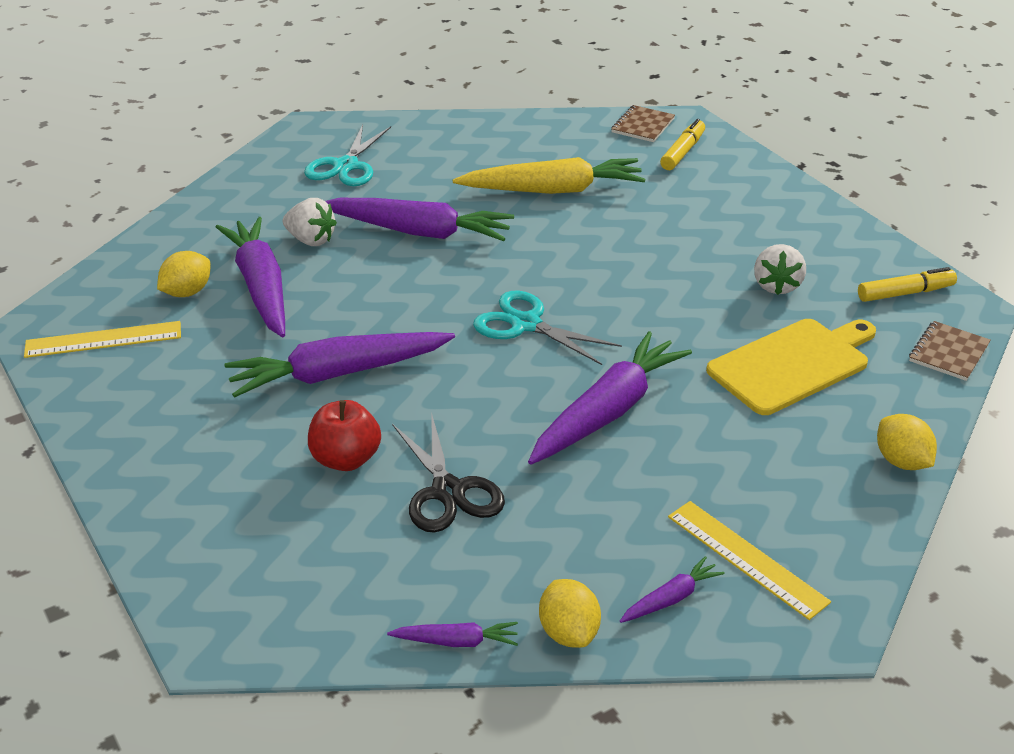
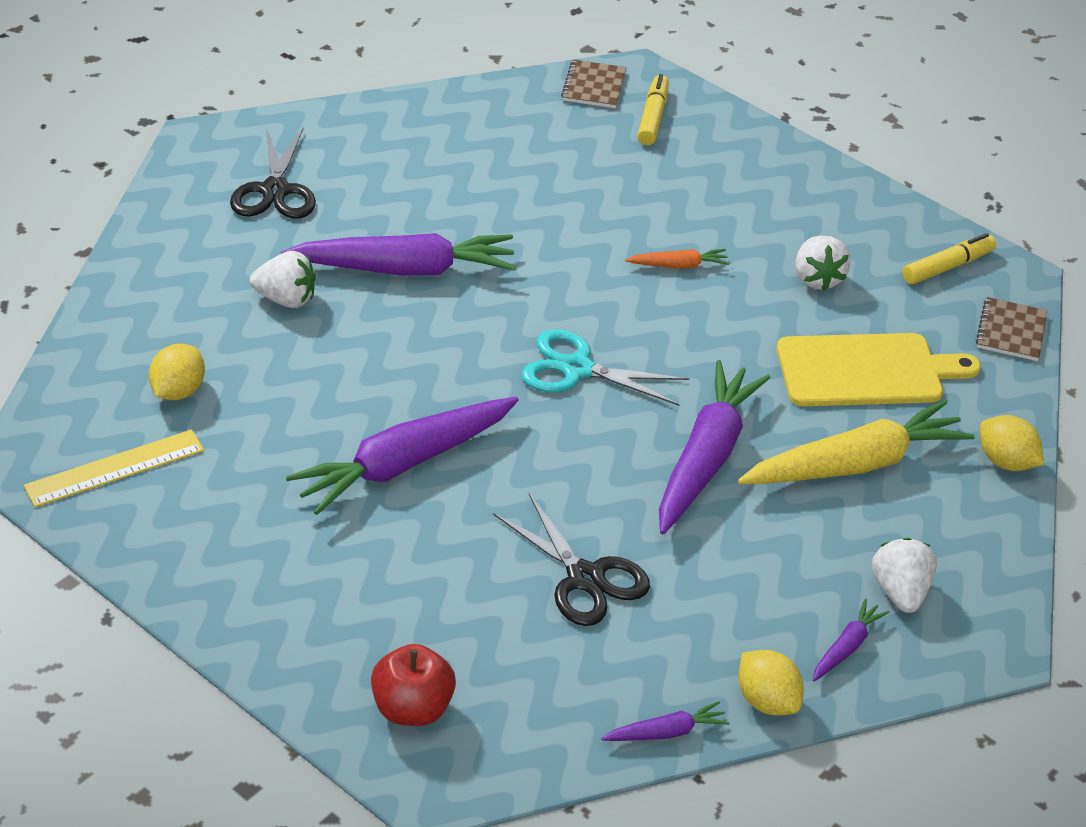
camera: 20 degrees left, 5 degrees up
purple carrot [216,217,285,337] -> none
turquoise scissors [304,124,391,186] -> black scissors [230,127,316,218]
red apple [308,400,381,471] -> red apple moved to [371,644,456,726]
yellow carrot [453,157,645,194] -> yellow carrot moved to [738,400,975,484]
yellow ruler [668,501,831,620] -> white strawberry [872,538,937,613]
yellow cutting board [706,319,876,415] -> yellow cutting board turned 45 degrees clockwise [777,333,981,406]
none -> orange carrot [625,249,729,269]

